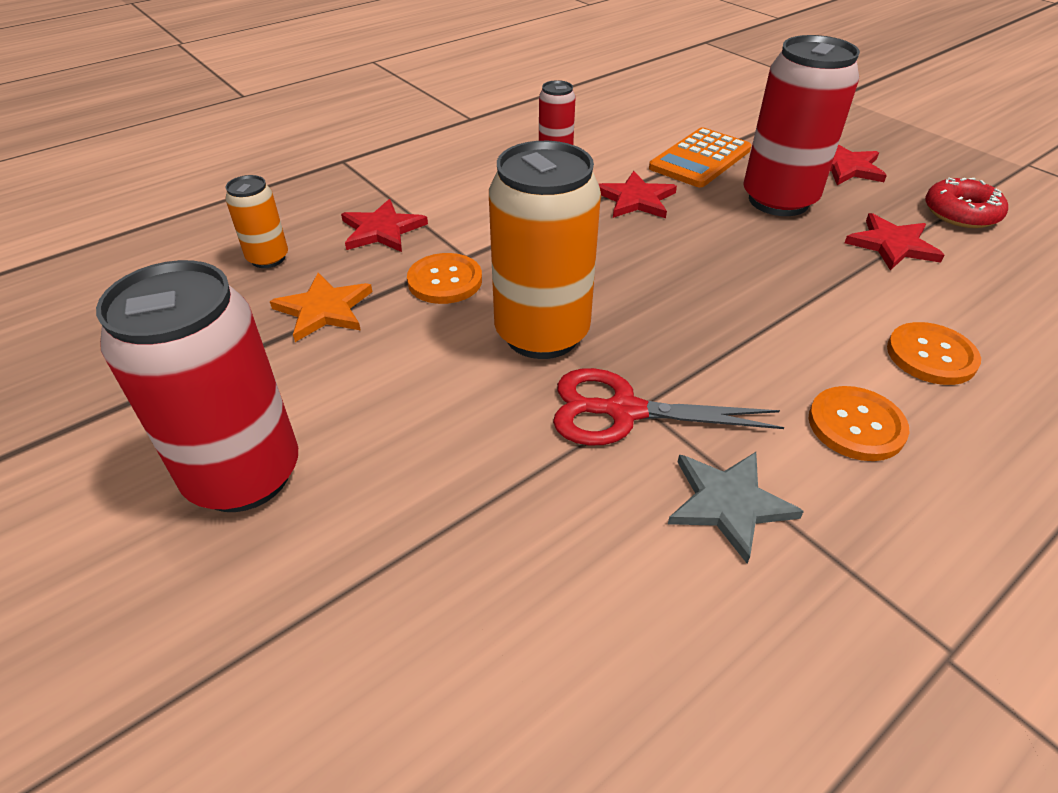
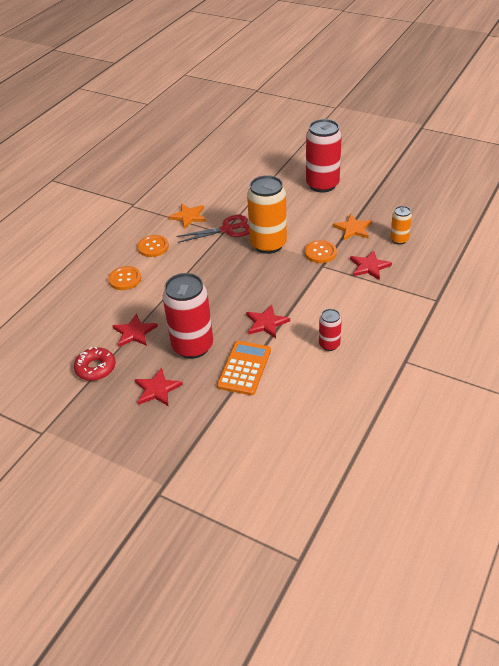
camera: 160 degrees right, 0 degrees up
grey star [668,452,804,563] -> orange star [169,204,206,229]

